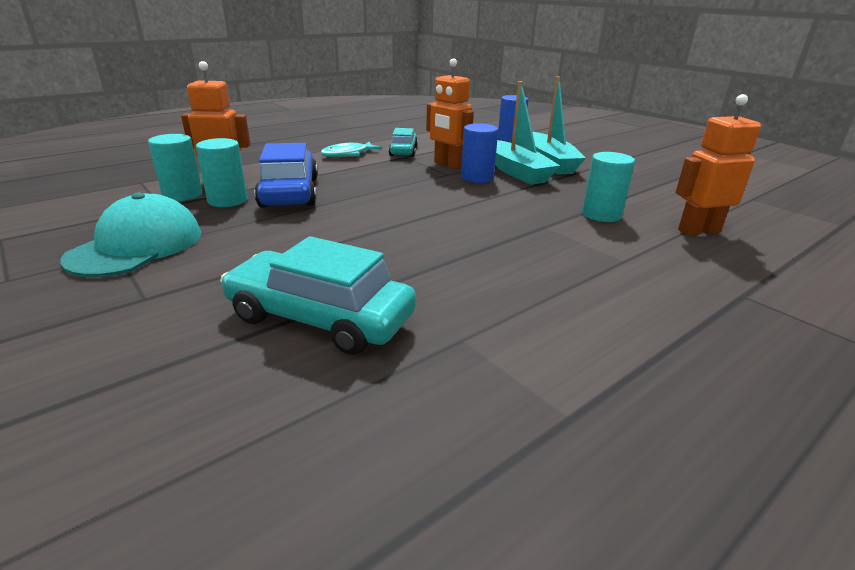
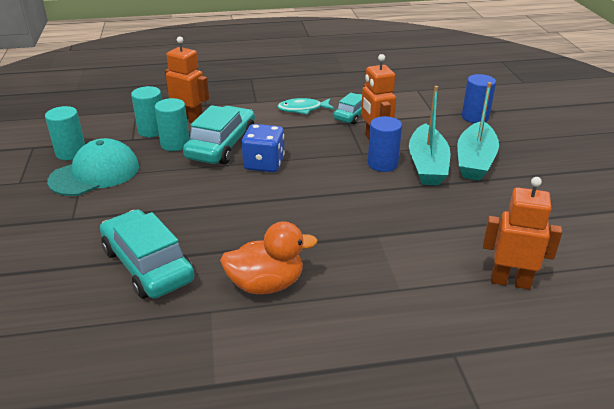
camera: 30 degrees right, 5 degrees up
blue car [255,143,318,208] -> turquoise car [183,105,255,164]
turquoise cylinder [582,152,635,222] -> turquoise cylinder moved to [45,106,85,160]
none -> orange duck [220,221,318,294]
none -> blue dice [241,124,285,172]

